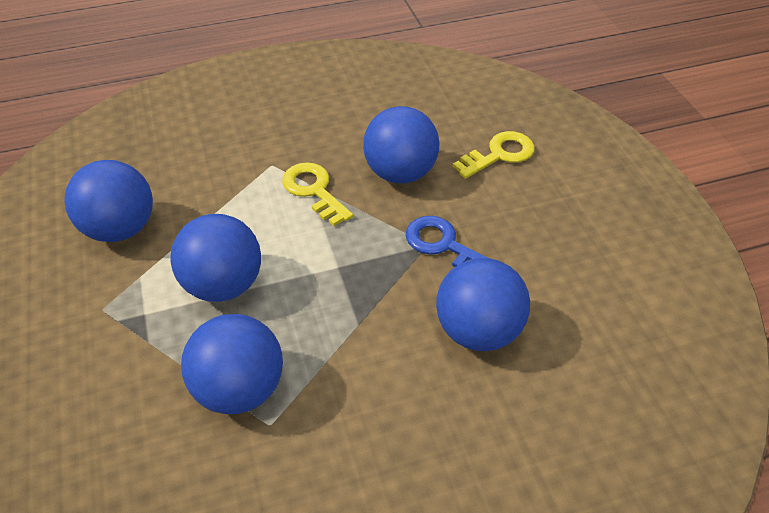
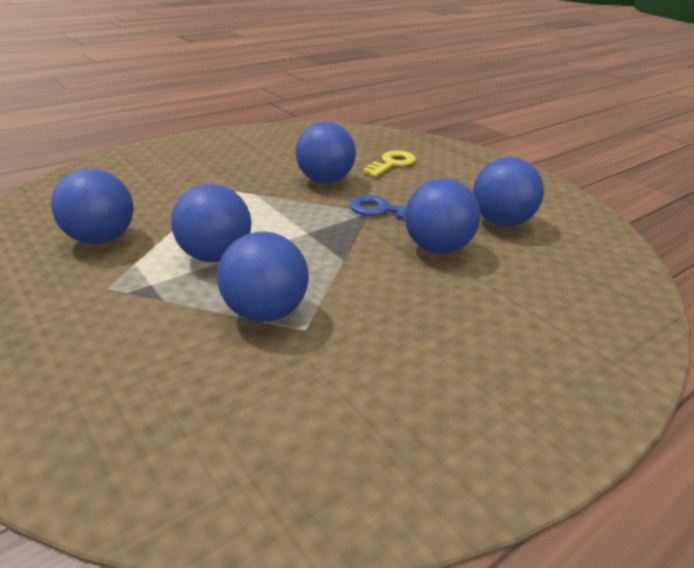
camera: 20 degrees left, 15 degrees down
yellow key [282,162,353,226] -> none
none -> blue ball [473,157,544,226]

